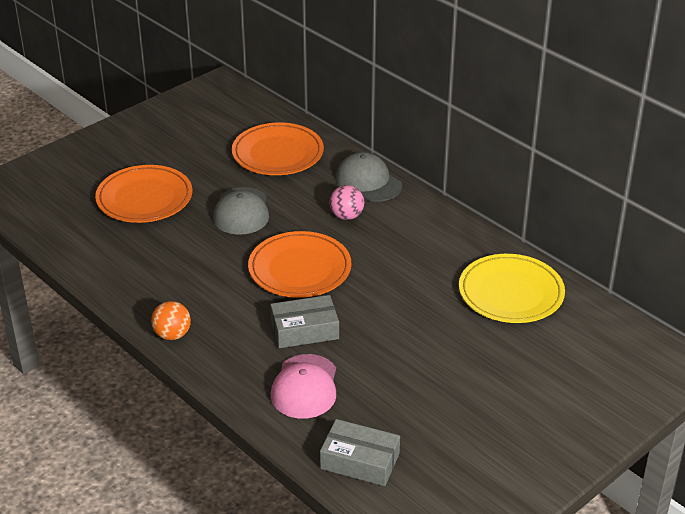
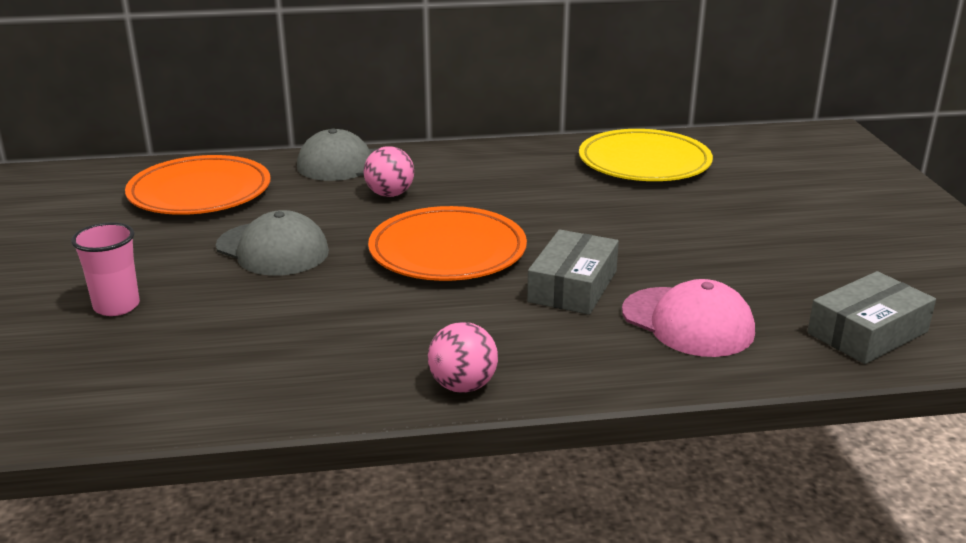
camera: 55 degrees left, 10 degrees down
orange plate [95,165,192,223] -> pink cup [71,222,140,316]
orange ball [151,301,191,340] -> pink ball [428,322,498,393]

